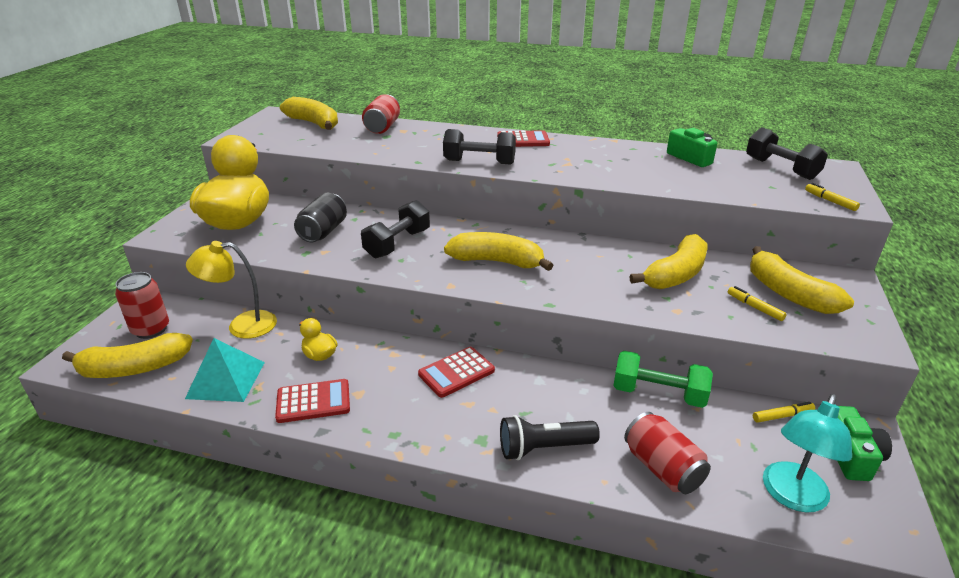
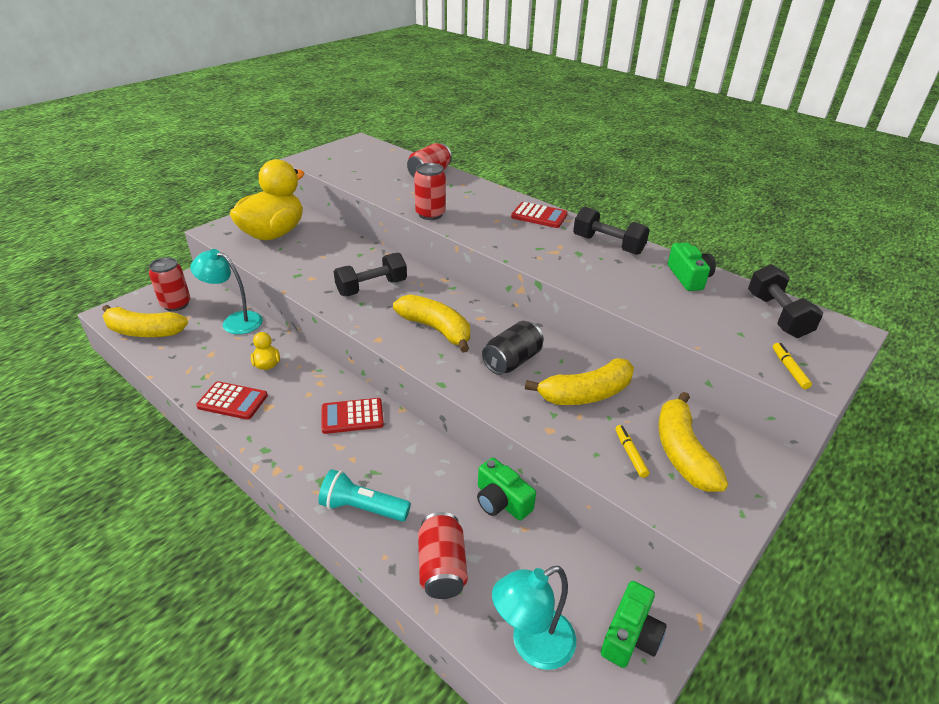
camera: 25 degrees right, 5 degrees up
turquoise pyramid [185,338,265,402] -> none
yellow lamp [186,241,277,339] -> turquoise lamp [190,249,263,334]
yellow banana [280,97,338,130] -> none
black can [294,193,347,242] -> black can moved to [482,321,544,375]
black dumbbell [443,129,516,165] -> black dumbbell moved to [573,207,650,255]
black flashlight [500,415,600,460] -> turquoise flashlight [318,469,411,522]
green dumbbell [613,351,713,408] -> green camera [477,458,536,521]
yellow marker [753,402,815,423] -> none
none -> red can [414,163,446,220]

